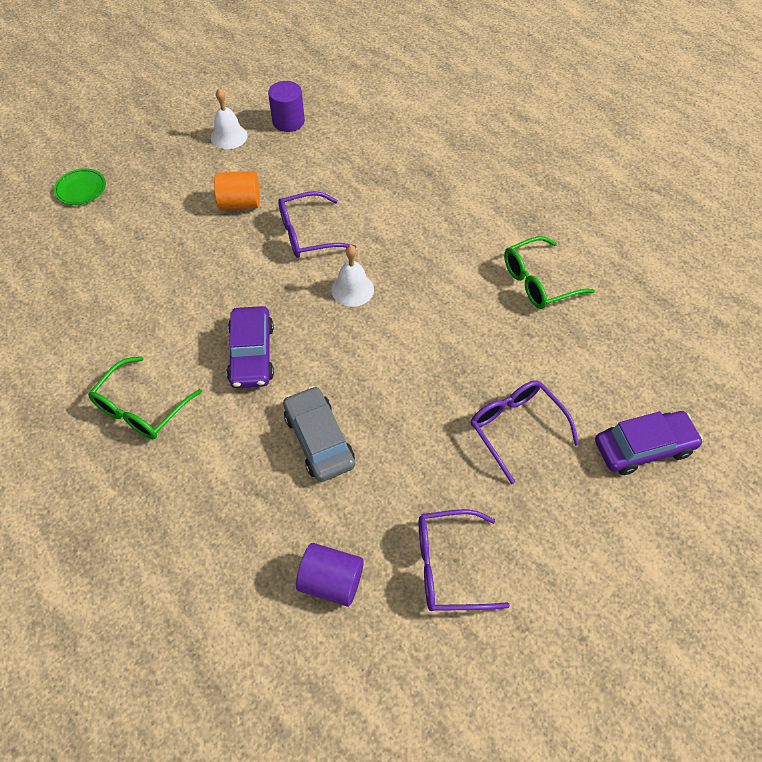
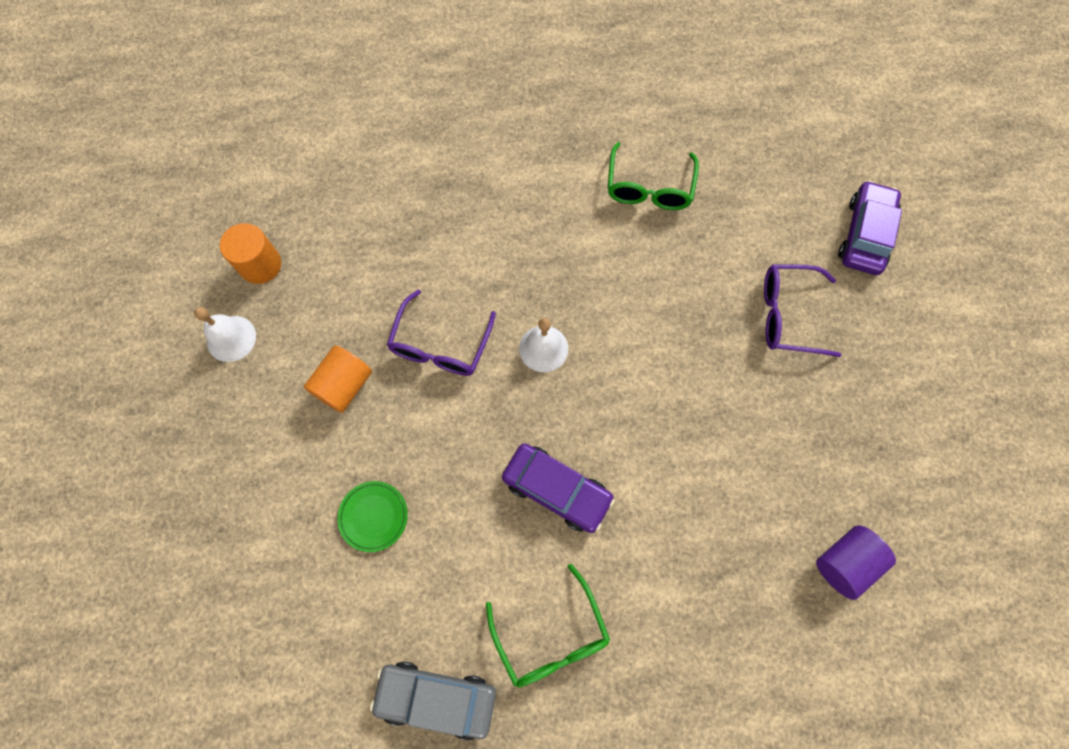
camera: 55 degrees left, 15 degrees up
green plate [54,168,106,205] -> green plate moved to [337,481,408,552]
purple cylinder [268,81,305,132] -> orange cylinder [220,223,281,284]
grey car [283,386,355,482] -> grey car moved to [370,662,496,740]
purple glasses [419,509,510,611] -> none

